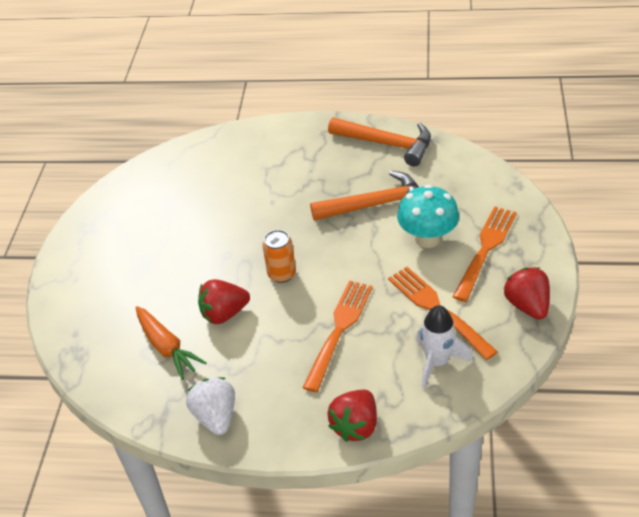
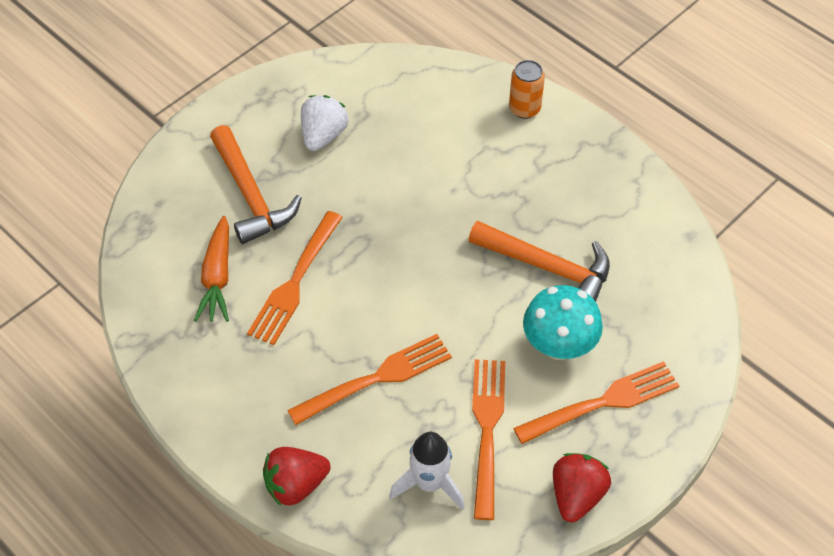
camera: 35 degrees right, 10 degrees up
white strawberry [186,377,235,435] -> white strawberry moved to [301,95,348,151]
red strawberry [198,279,250,324] -> orange fork [247,211,343,345]
orange can [262,230,296,283] -> orange can moved to [509,60,545,119]
orange hammer [328,118,431,167] -> orange hammer moved to [210,125,302,244]

